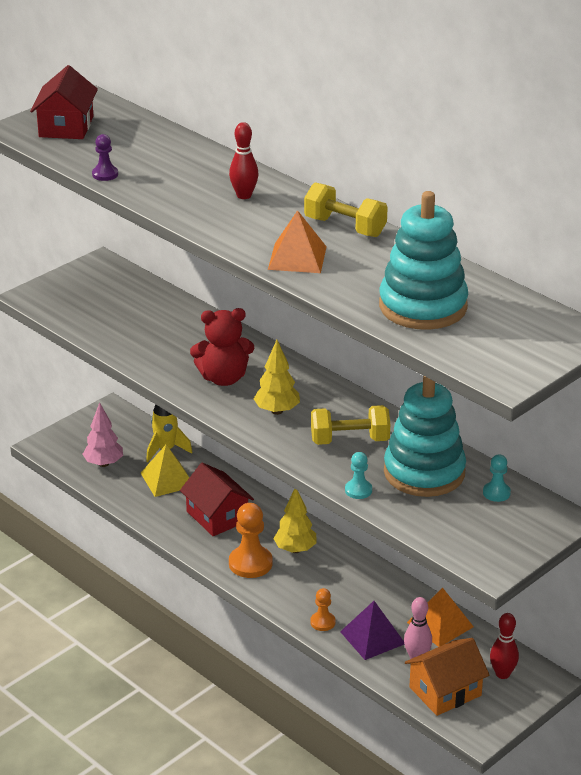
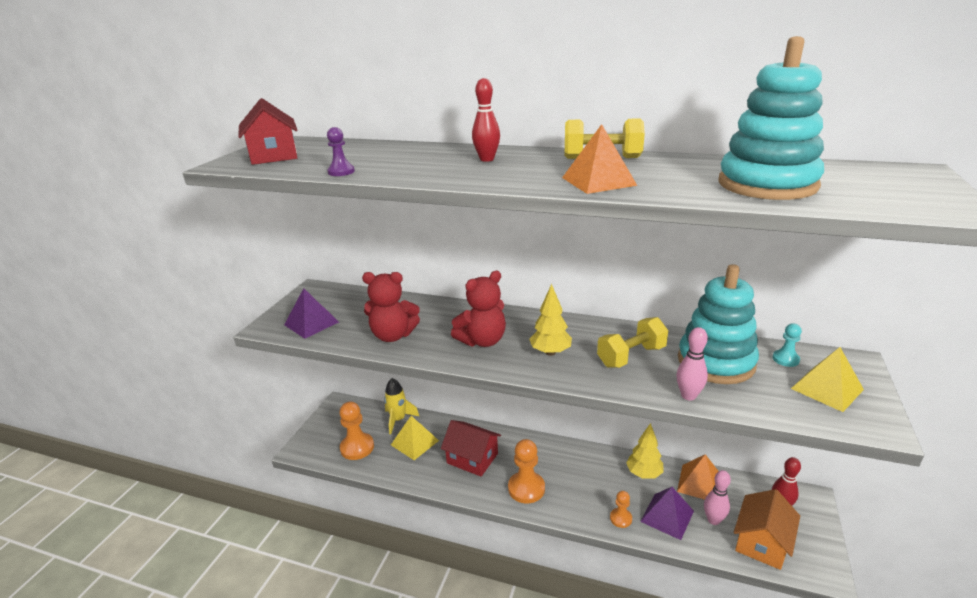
camera: 25 degrees left, 5 degrees down
pink tree [82,402,123,467] -> orange pawn [339,402,374,460]
yellow tree [273,489,317,553] -> yellow tree moved to [626,423,664,479]
turquoise pawn [345,452,372,499] -> pink bowling pin [676,327,708,400]
none -> purple pyramid [284,288,339,339]
none -> red teddy bear [362,272,420,342]
none -> yellow pyramid [791,347,864,412]

